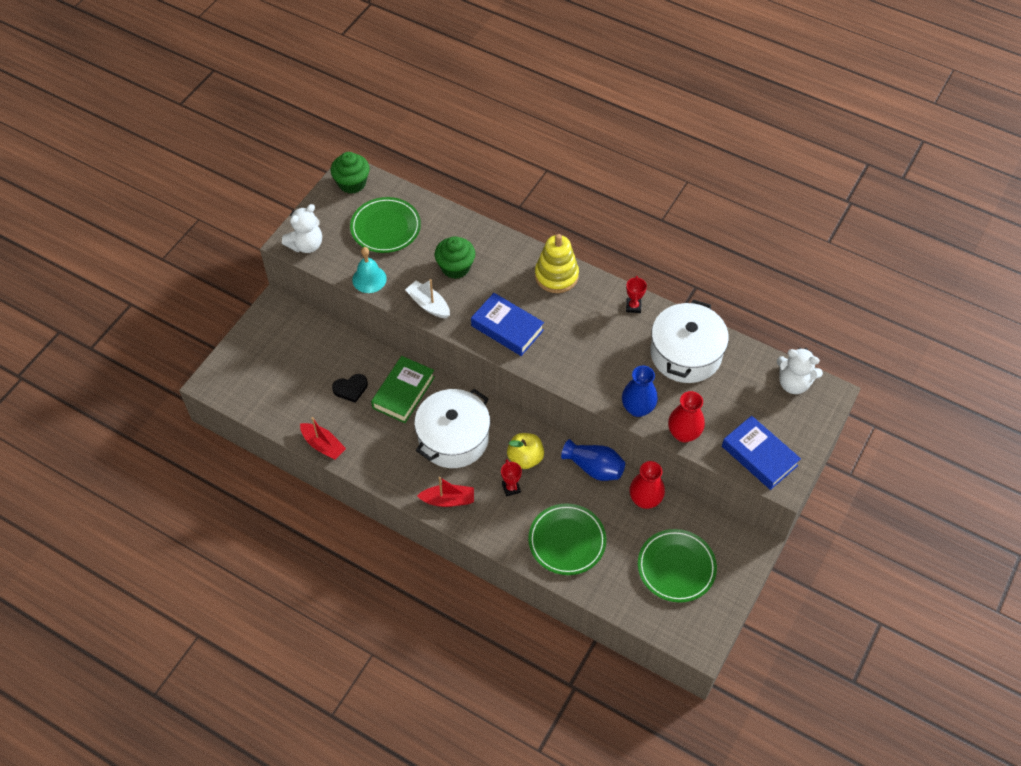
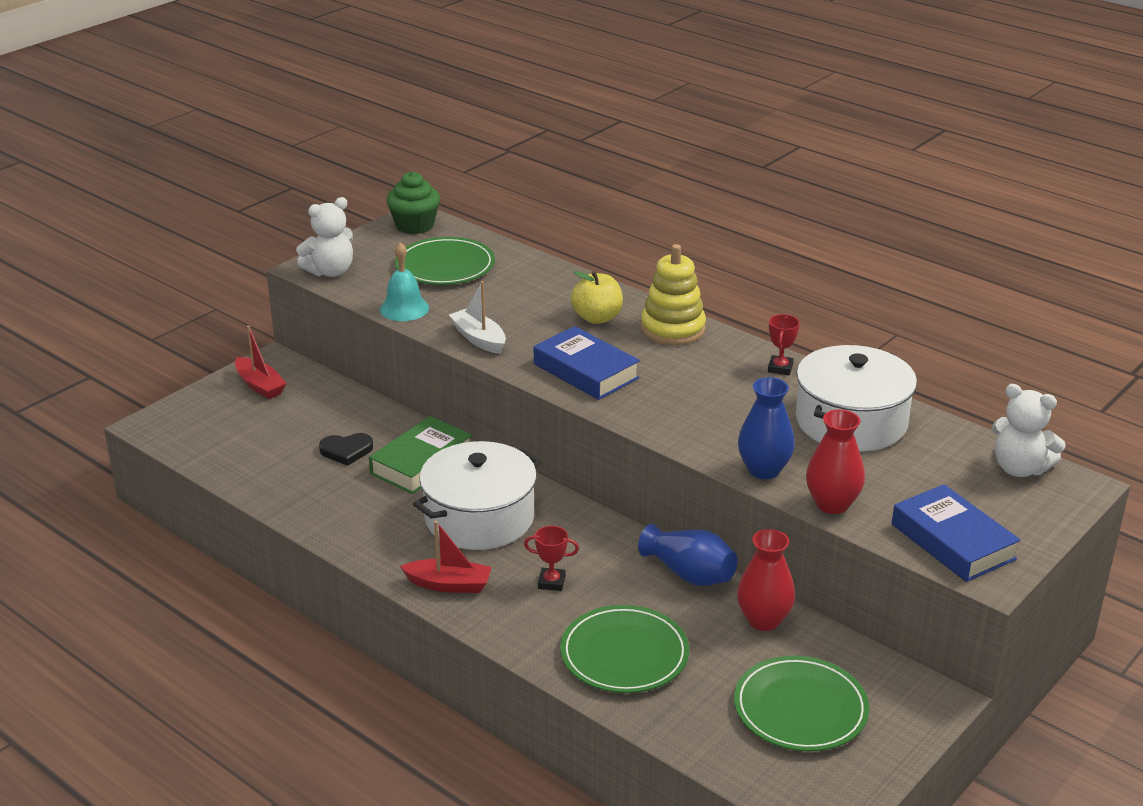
camera: 10 degrees right, 25 degrees down
red boat [300,417,346,460] -> red boat moved to [235,326,287,399]
green cupcake [435,236,475,279] -> none
red trophy [501,459,522,497] -> red trophy turned 75 degrees counterclockwise [524,526,579,591]
yellow apple [507,433,544,469] -> yellow apple moved to [571,271,623,324]

